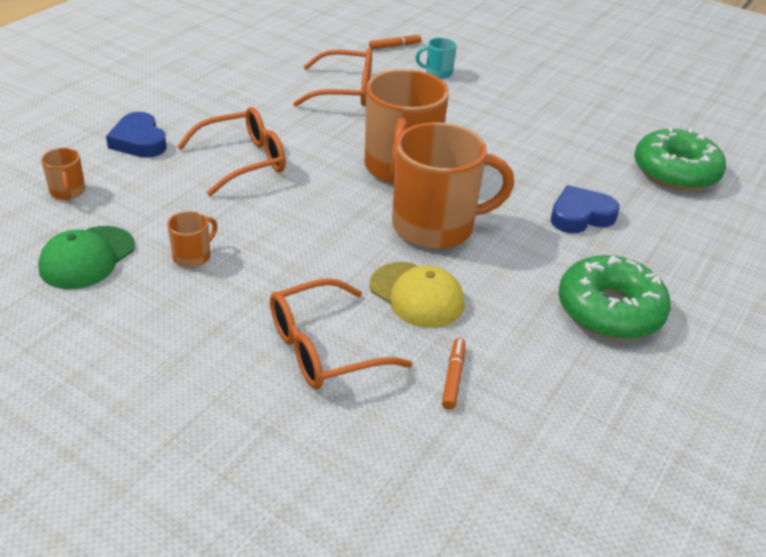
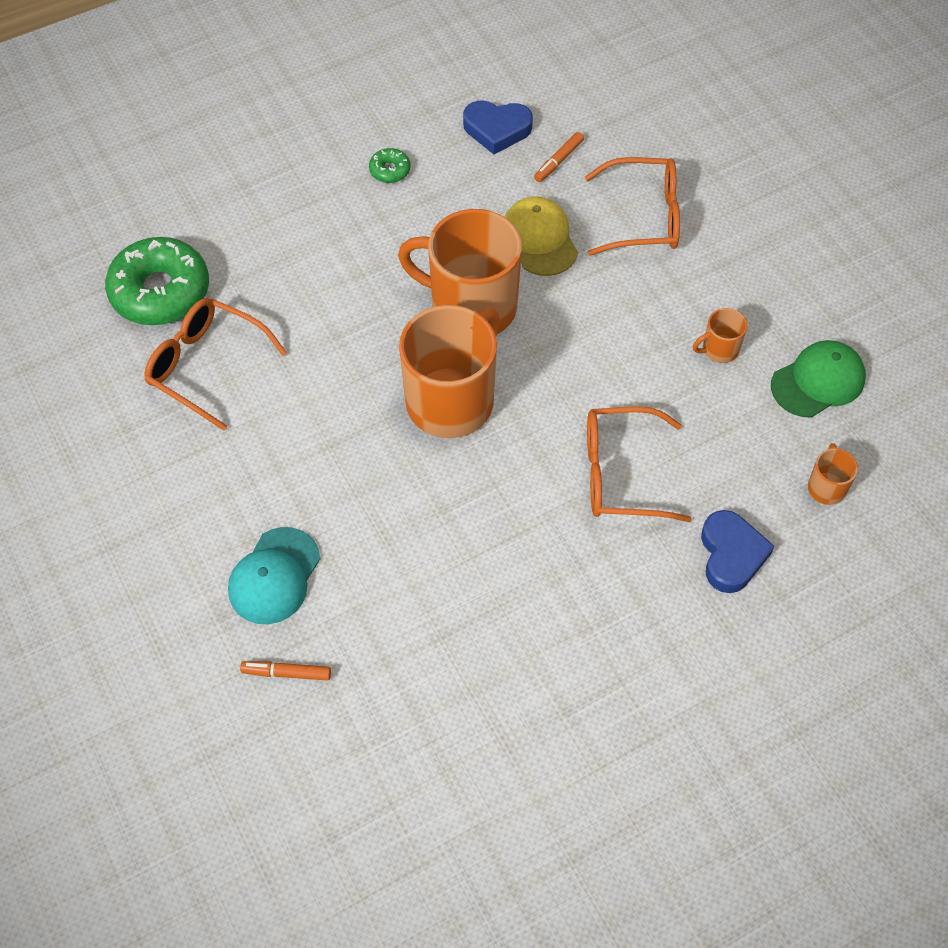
camera: 150 degrees left, 20 degrees up
orange glasses [293,48,372,107] -> orange glasses moved to [144,298,287,431]
turquoise mug [416,38,457,79] -> turquoise cap [228,527,320,624]
blue heart [551,185,619,233] -> blue heart moved to [463,100,533,154]
green donut [558,255,671,340] -> green donut [369,148,411,183], size x0.43

